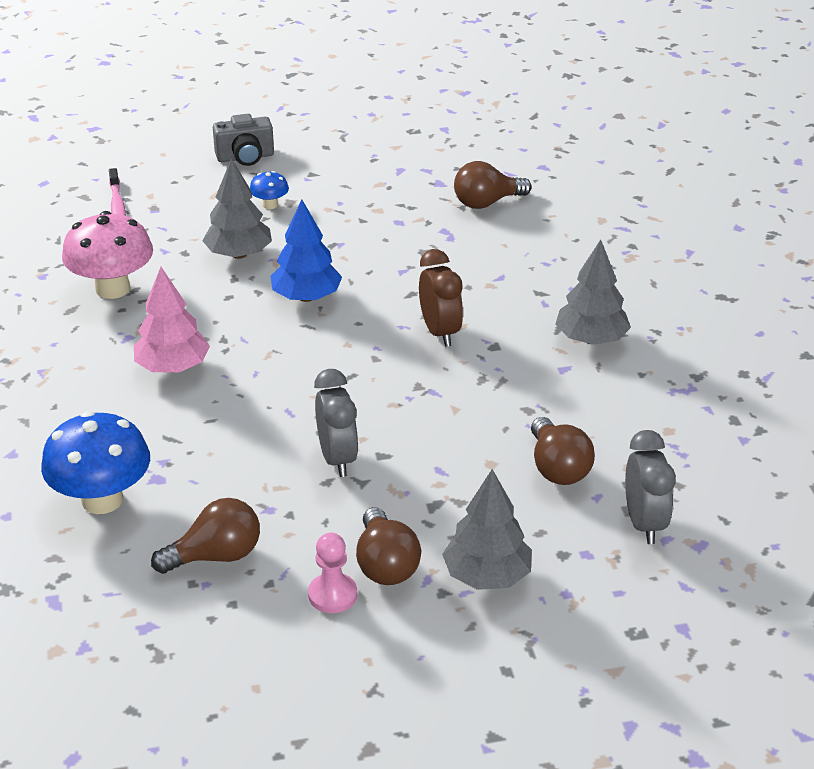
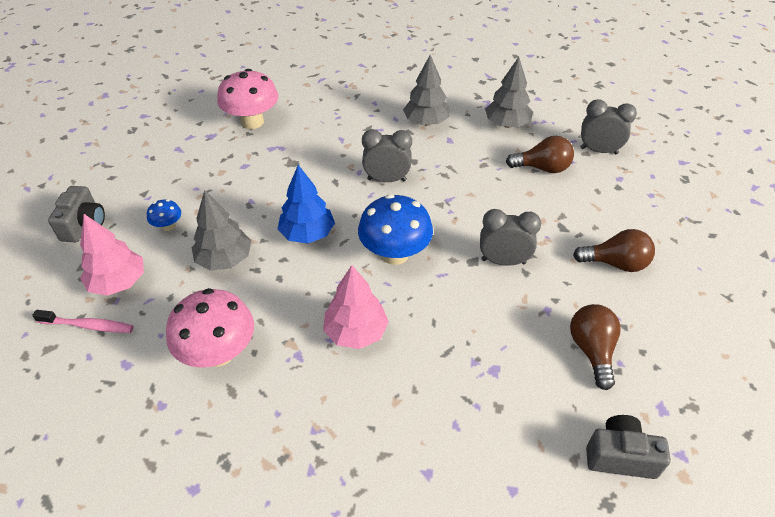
camera: 70 degrees left, 10 degrees up
blue mushroom [41,411,150,514] -> blue mushroom moved to [358,194,433,265]
pink pawn [308,533,357,613] -> none
brown clock [419,249,463,347] -> grey clock [362,129,412,182]
grey tree [442,469,532,590] -> grey tree moved to [485,57,533,128]
brown light bulb [454,161,532,209] -> pink mushroom [217,69,278,129]
none -> pink tree [80,214,144,296]
none -> grey camera [586,415,671,479]

